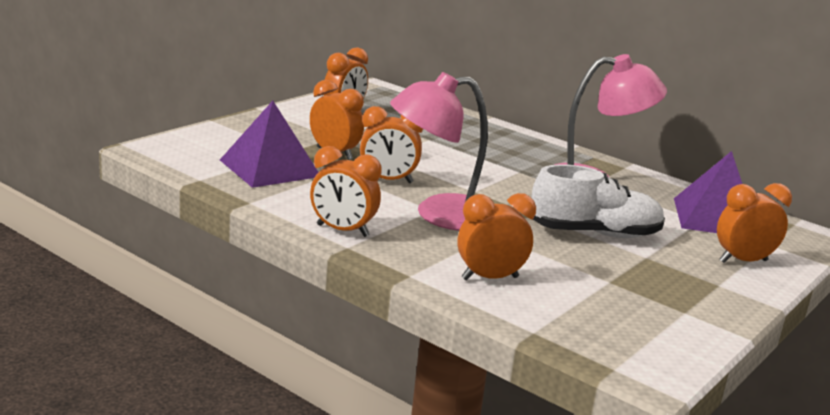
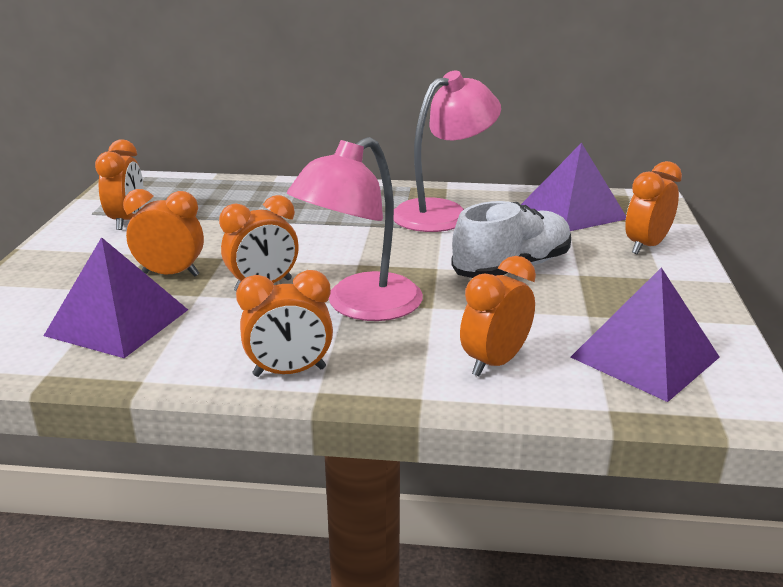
camera: 30 degrees left, 5 degrees up
none -> purple pyramid [571,268,720,402]

